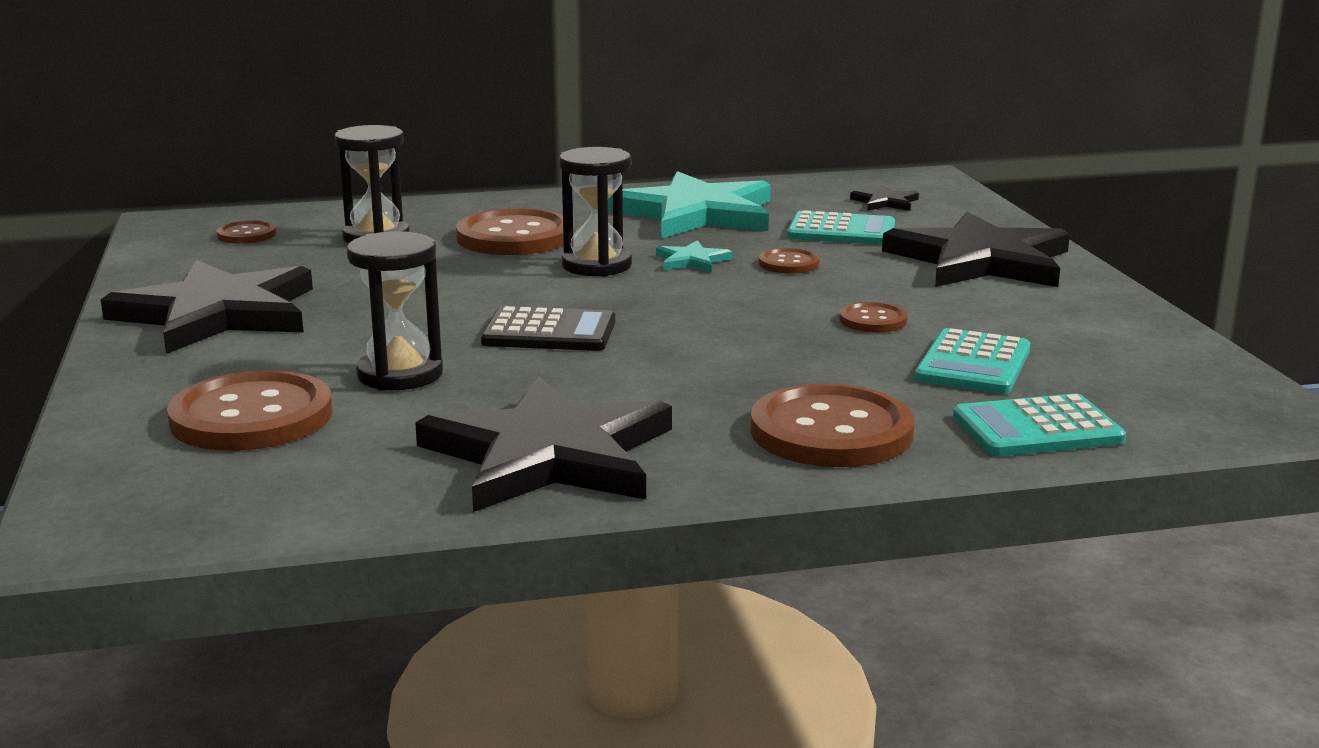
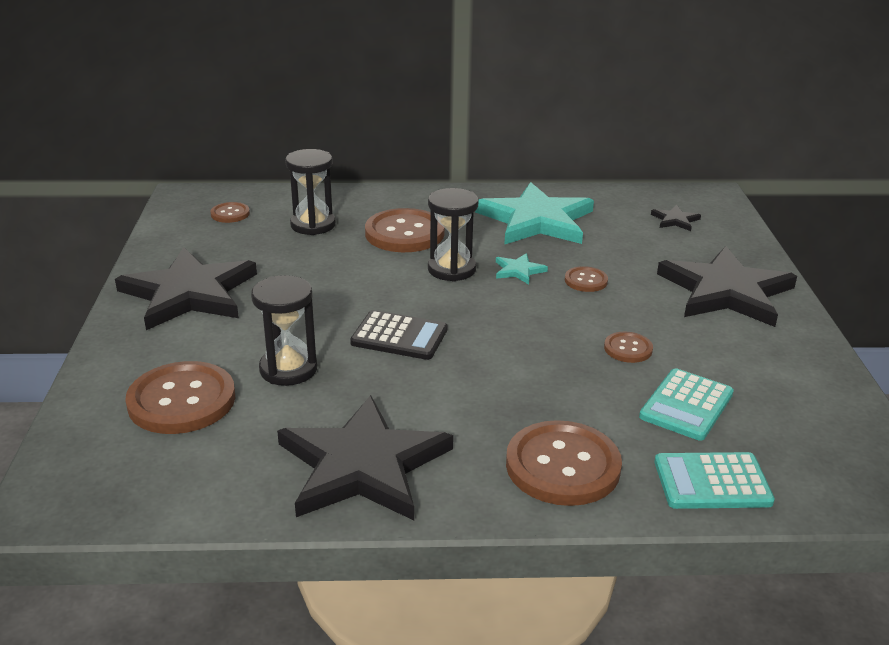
camera: 10 degrees right, 10 degrees up
turquoise calculator [787,210,895,245] -> none

